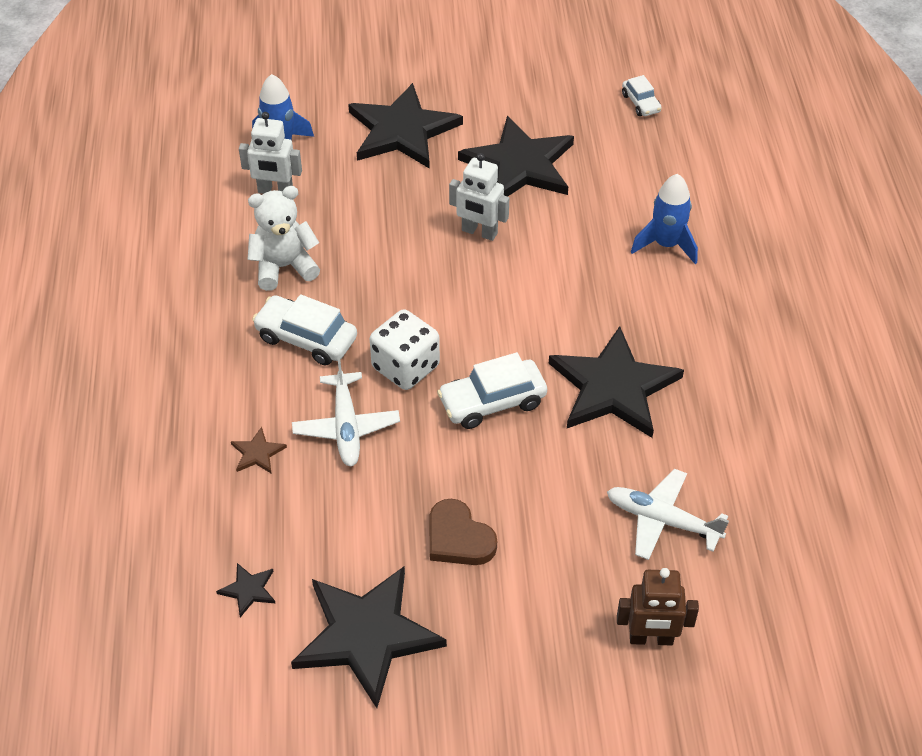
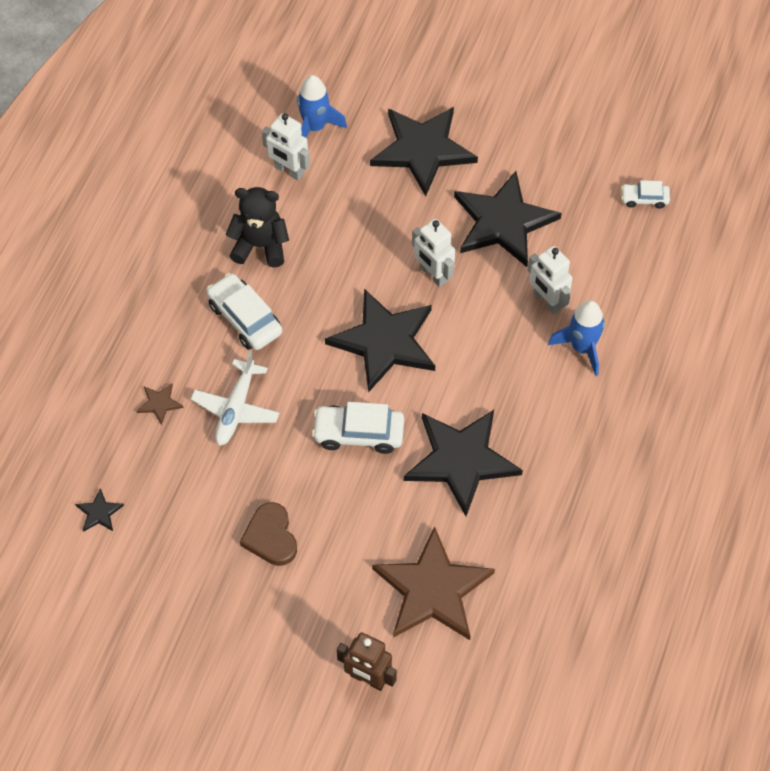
camera: 25 degrees right, 10 degrees up
white teddy bear [247,186,320,291] -> black teddy bear [226,187,289,268]
black star [291,566,447,708] -> black star moved to [325,289,435,393]
white dice [370,309,440,390] -> none
white plane [607,469,729,560] -> brown star [372,526,495,640]
white car [622,75,662,116] -> white car turned 90 degrees clockwise [621,180,670,209]
none -> white robot [528,246,573,314]

